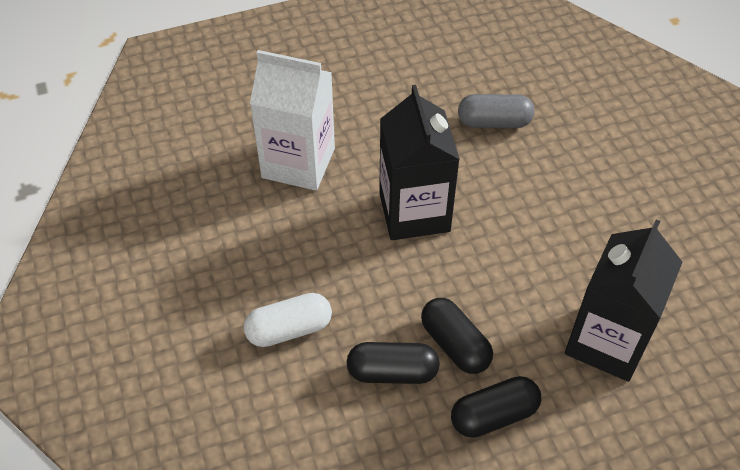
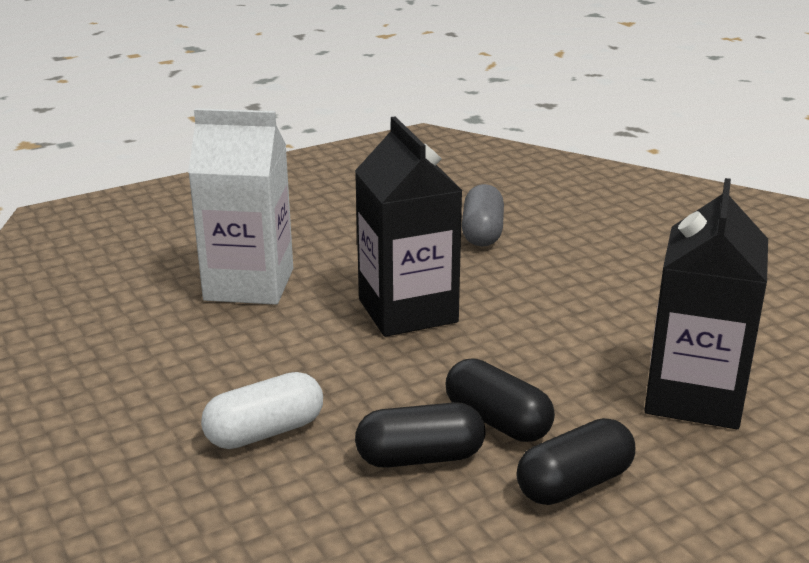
camera: 10 degrees left, 25 degrees down
grey capsule [458,94,534,128] -> grey capsule turned 75 degrees counterclockwise [462,184,504,247]

